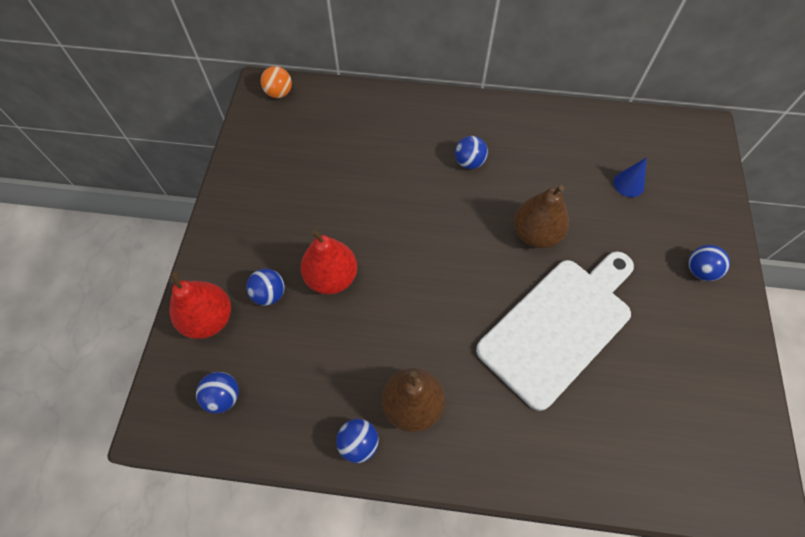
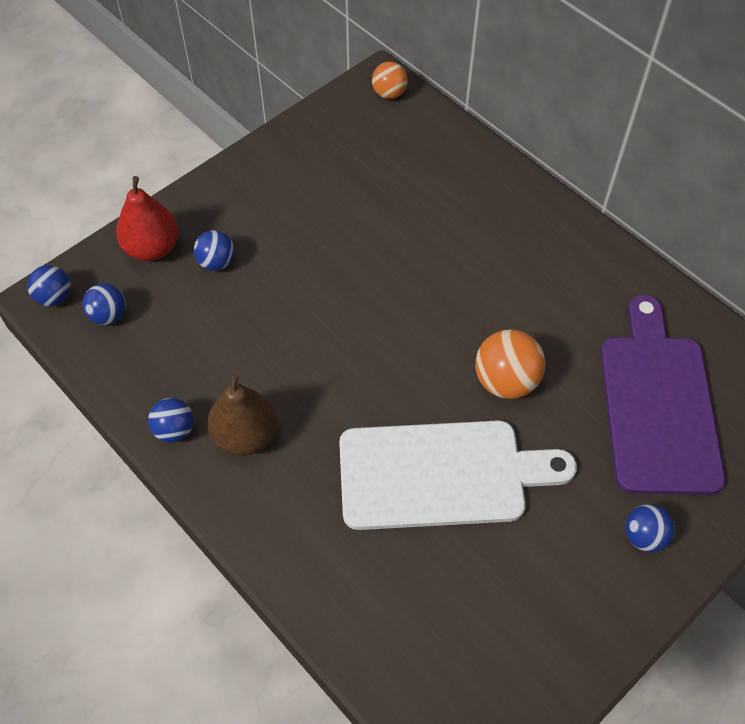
camera: 40 degrees right, 5 degrees down
red pear [301,229,357,294] -> none
blue ball [455,136,488,169] -> blue ball moved to [27,265,71,306]
brown pear [514,185,569,248] -> orange ball [475,329,545,399]
blue cone [613,157,647,197] -> purple cutting board [600,294,726,495]

